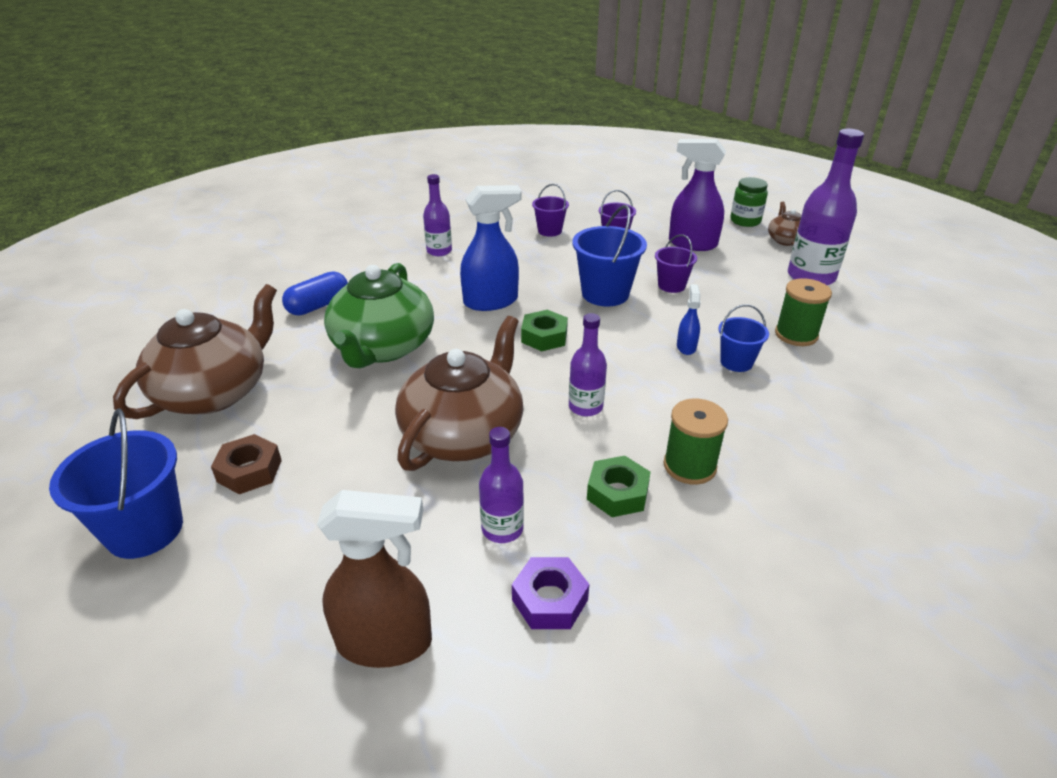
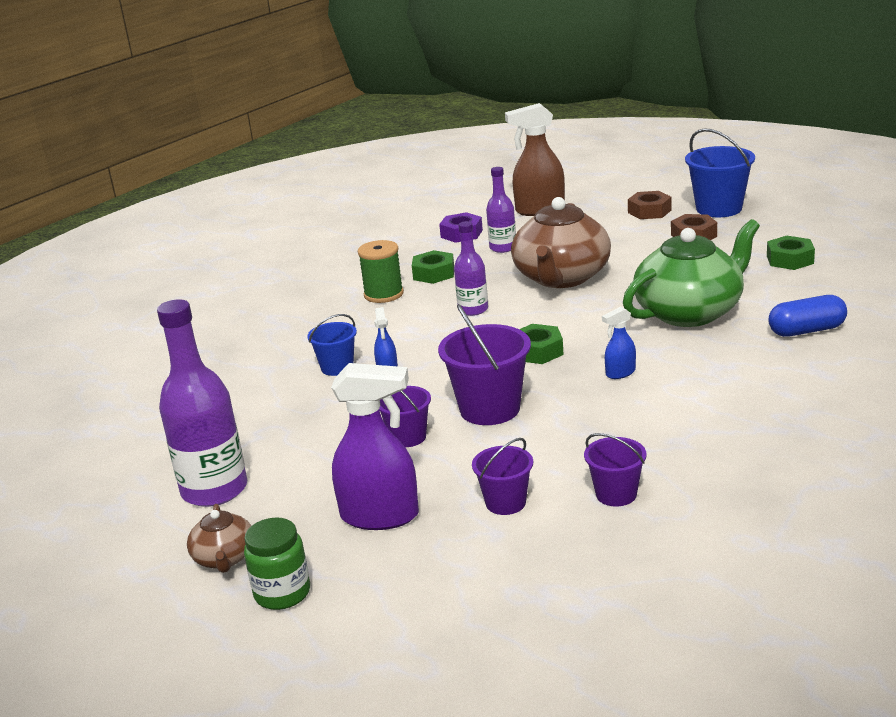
camera: 170 degrees right, 10 degrees down
brown teapot [113,284,277,419] -> green nut [767,236,815,270]
blue capsule [282,271,348,315] -> blue capsule turned 45 degrees clockwise [769,295,847,337]
green teapot [324,263,434,368] -> green teapot turned 60 degrees clockwise [623,219,760,327]
purple bottle [423,174,452,256] -> none
blue spray bottle [460,185,522,311] -> blue spray bottle [602,307,636,379], size x0.50
blue bucket [572,205,647,307] -> purple bucket [438,304,531,425]
green spool [775,278,832,346] -> none
none -> brown nut [628,191,672,219]

